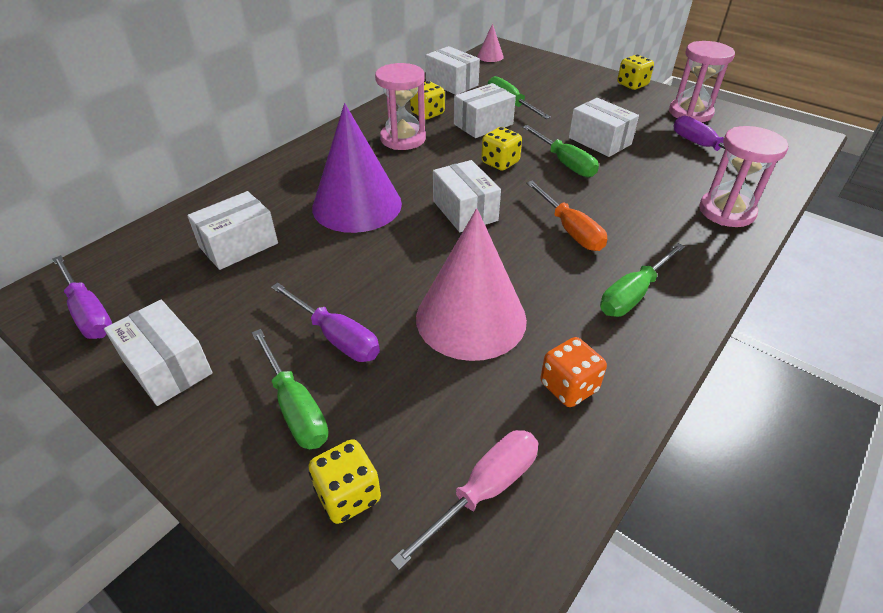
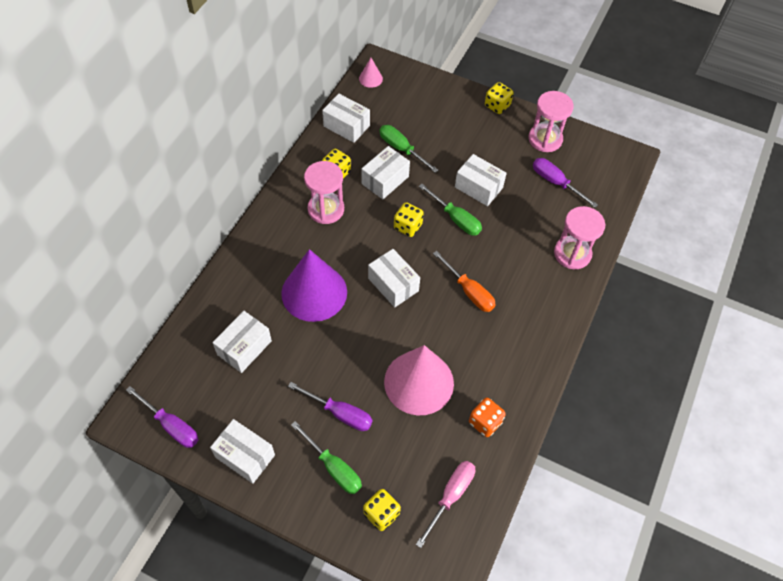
camera: 15 degrees left, 15 degrees up
green screwdriver [600,243,685,317] -> none

